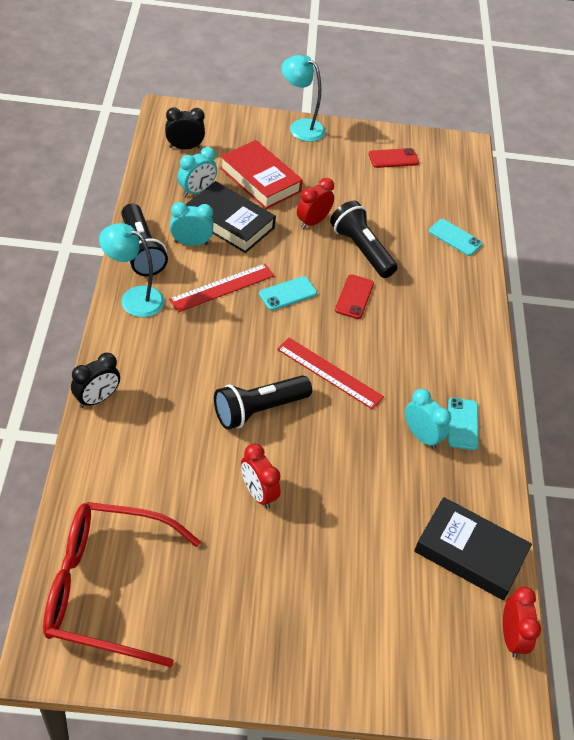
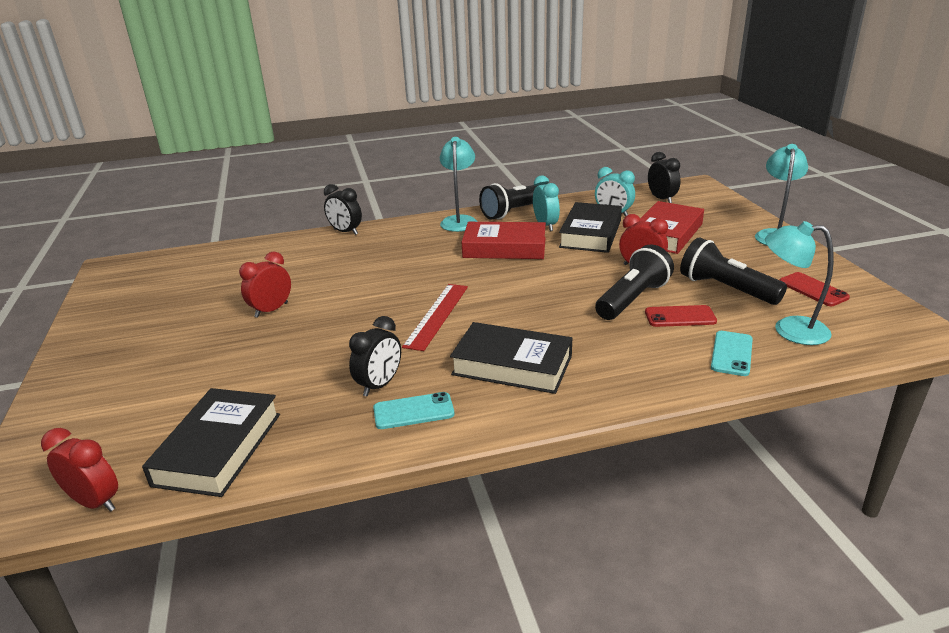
camera: 80 degrees right, 20 degrees down
red glasses [43,502,201,667] -> none
red ruler [169,264,275,312] -> red book [462,222,546,259]
black flashlight [214,375,312,430] -> black flashlight moved to [680,238,787,305]
turquoise phone [259,276,317,311] -> none
red phone [335,274,374,319] -> red phone moved to [645,305,717,327]
turquoise clock [405,389,451,449] -> black clock [349,316,401,396]
red clock [503,587,541,658] -> red clock turned 135 degrees counterclockwise [41,428,118,512]
none -> black book [450,322,572,394]
none -> turquoise lamp [765,221,834,345]

